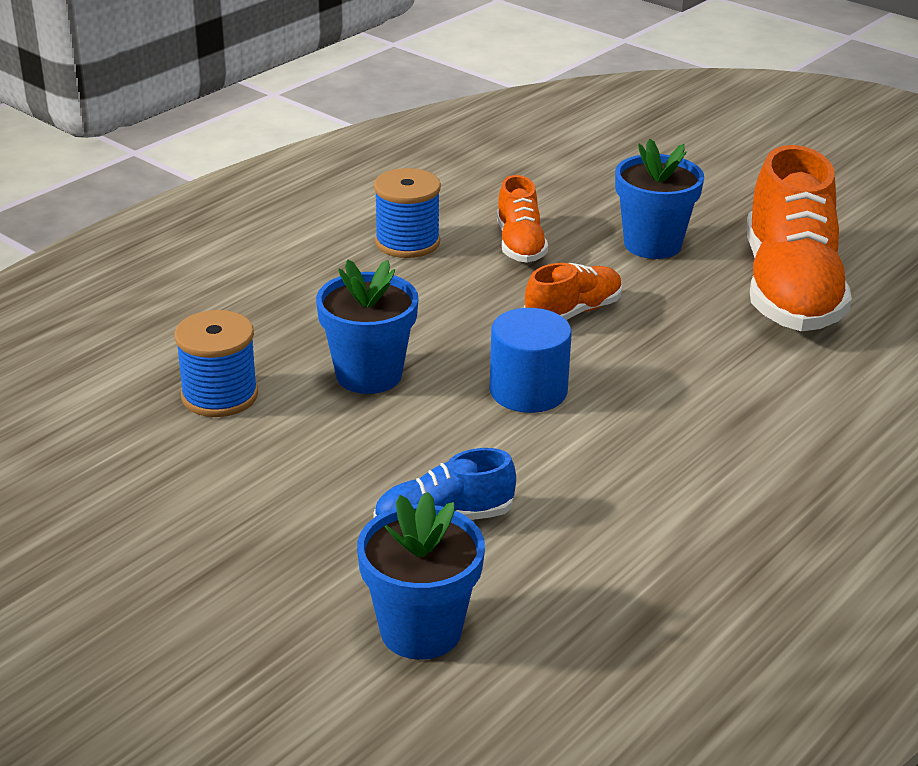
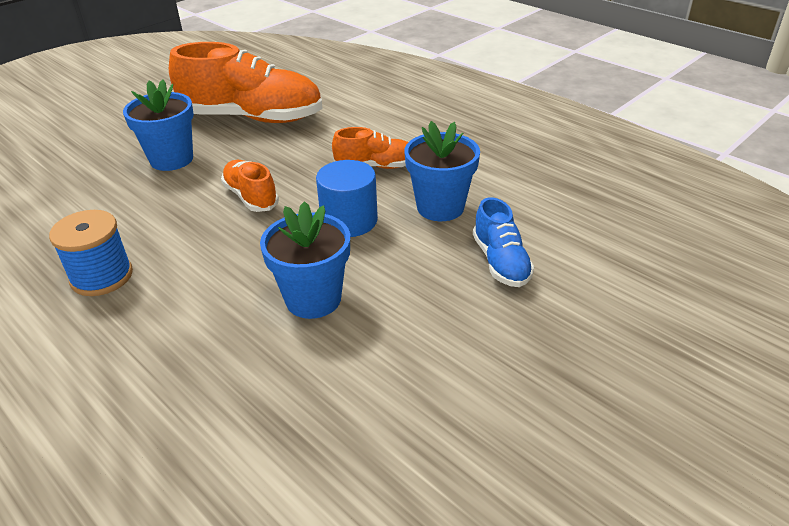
camera: 85 degrees left, 5 degrees up
blue spool [175,310,258,417] -> none
blue flower pot [357,492,485,660] -> blue flower pot moved to [404,121,480,221]
orange shoe [497,175,548,263] -> orange shoe moved to [332,127,408,169]

